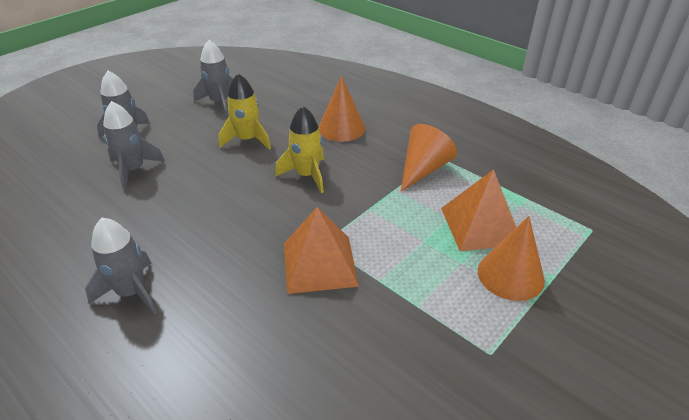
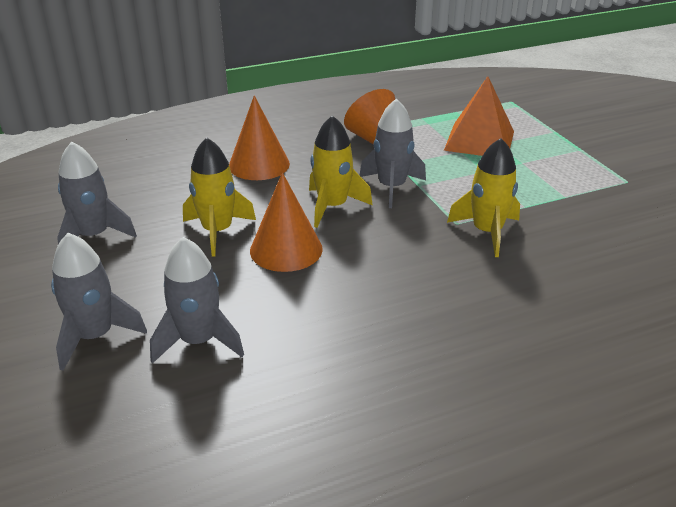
camera: 65 degrees left, 5 degrees down
grey rocket [85,218,157,314] -> grey rocket moved to [360,99,426,208]
orange pyramid [284,207,359,294] -> yellow rocket [447,138,520,257]
orange cone [478,216,545,301] -> orange cone moved to [250,172,323,272]

